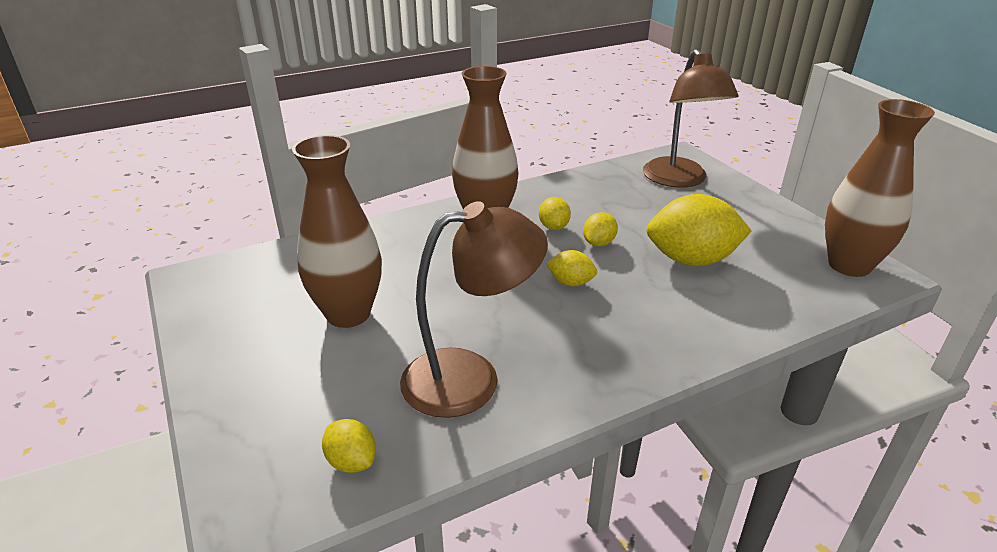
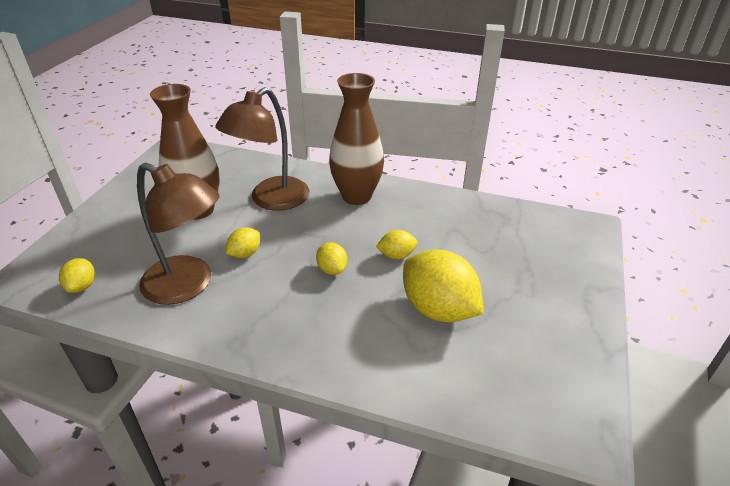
camera: 45 degrees right, 5 degrees up
yellow lemon [539,197,571,230] -> yellow lemon moved to [226,227,260,258]
brown lamp [643,49,738,188] -> brown lamp moved to [215,87,309,211]
brown vase [825,99,935,277] -> none

